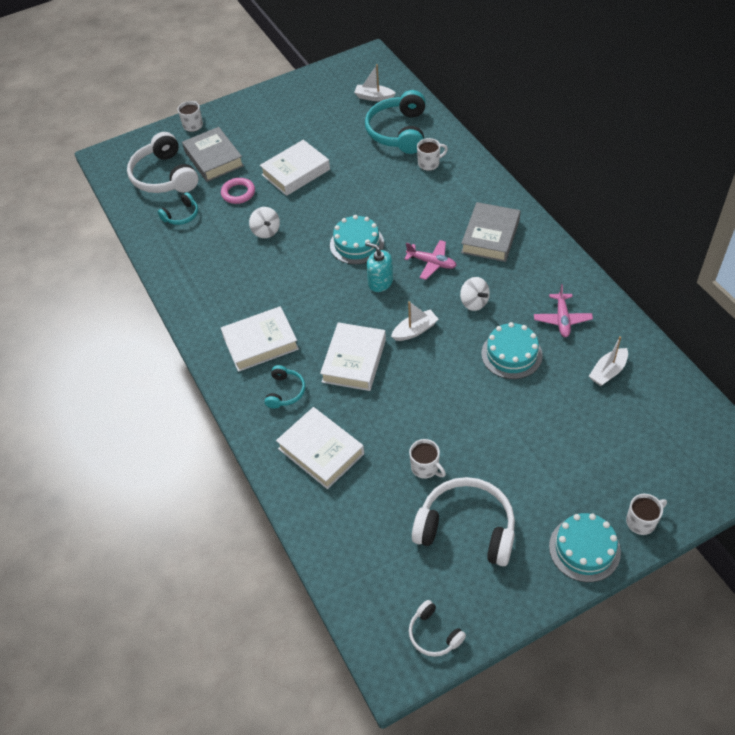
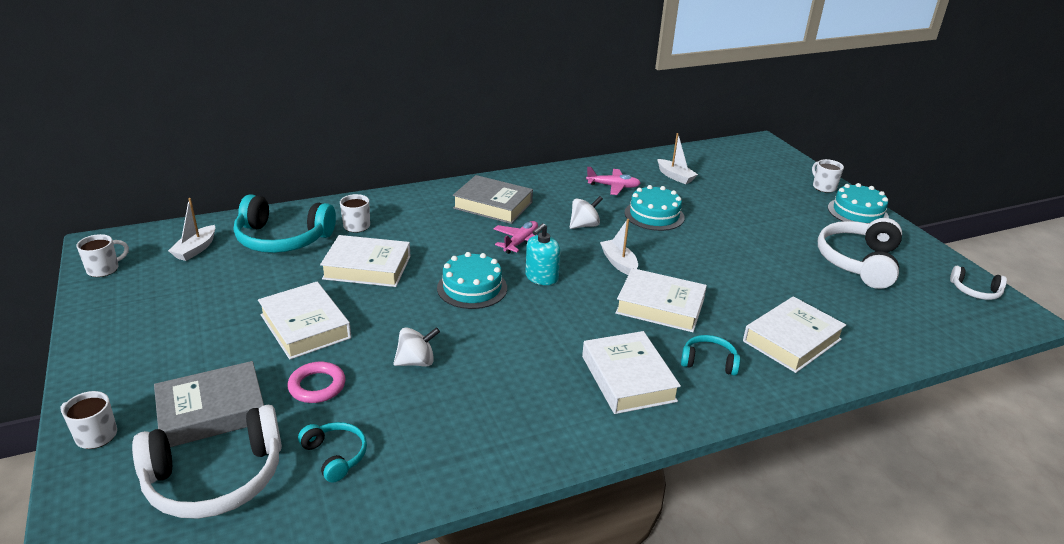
camera: 90 degrees left, 20 degrees down
white mug [409,439,446,479] -> white mug moved to [76,234,129,277]
white headphones [409,600,466,657] -> white headphones turned 60 degrees clockwise [950,266,1007,300]
none -> white book [320,235,411,287]

